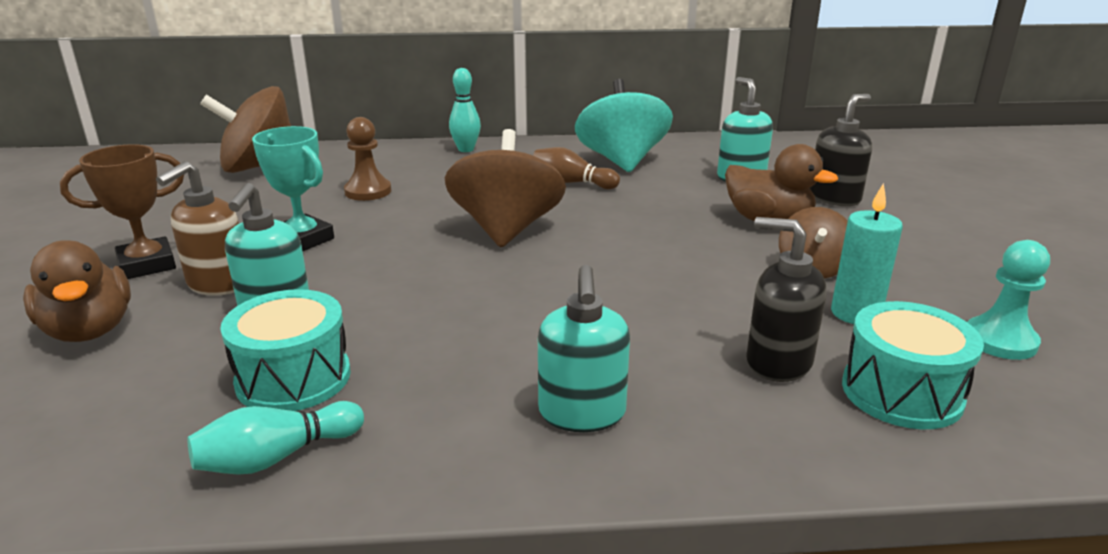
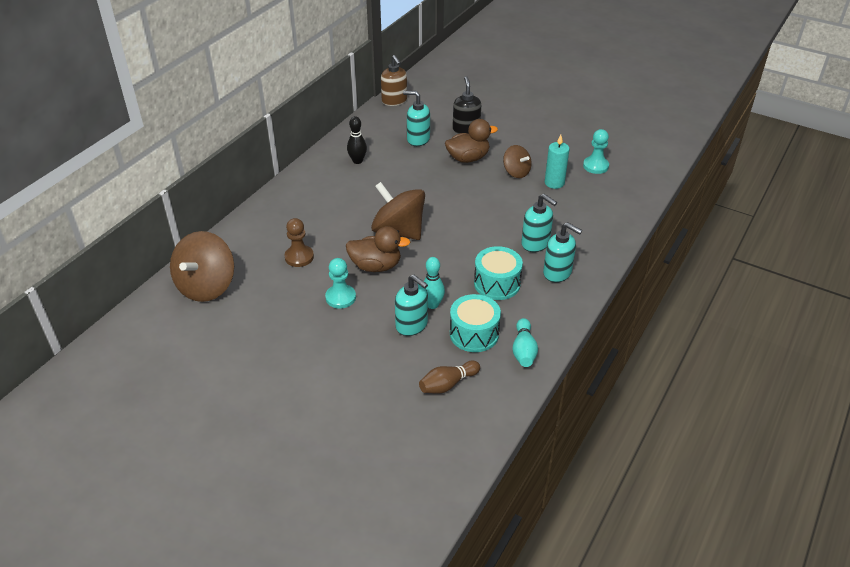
camera: 55 degrees left, 15 degrees up
brown duck [23,240,131,342] -> brown duck moved to [346,226,410,272]
brown trophy [60,144,184,279] -> none
brown soap dispenser [156,161,239,296] -> brown soap dispenser moved to [381,55,407,106]
turquoise trophy [252,126,334,251] -> turquoise pawn [325,258,356,309]
turquoise bowling pin [449,68,481,152] -> turquoise bowling pin moved to [424,257,445,309]
brown bowling pin [533,147,620,189] -> brown bowling pin moved to [419,361,480,394]
turquoise spinning top [575,79,673,172] -> black bowling pin [347,116,367,164]
black soap dispenser [746,217,826,382] -> none
turquoise drum [842,301,984,429] -> turquoise drum moved to [474,246,523,300]
none -> turquoise soap dispenser [521,194,557,252]

